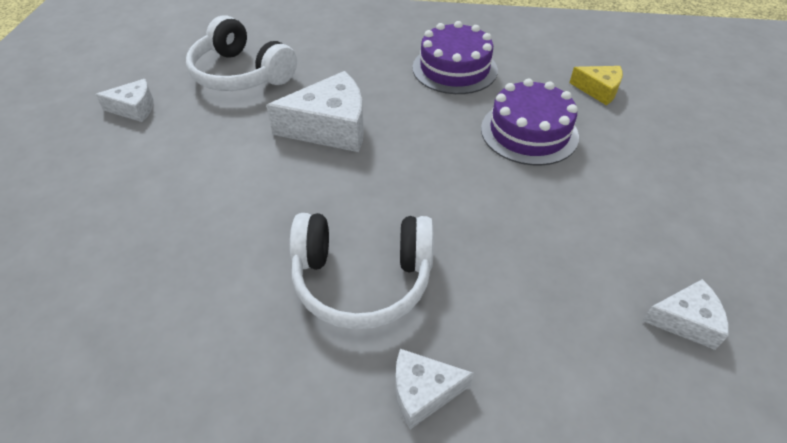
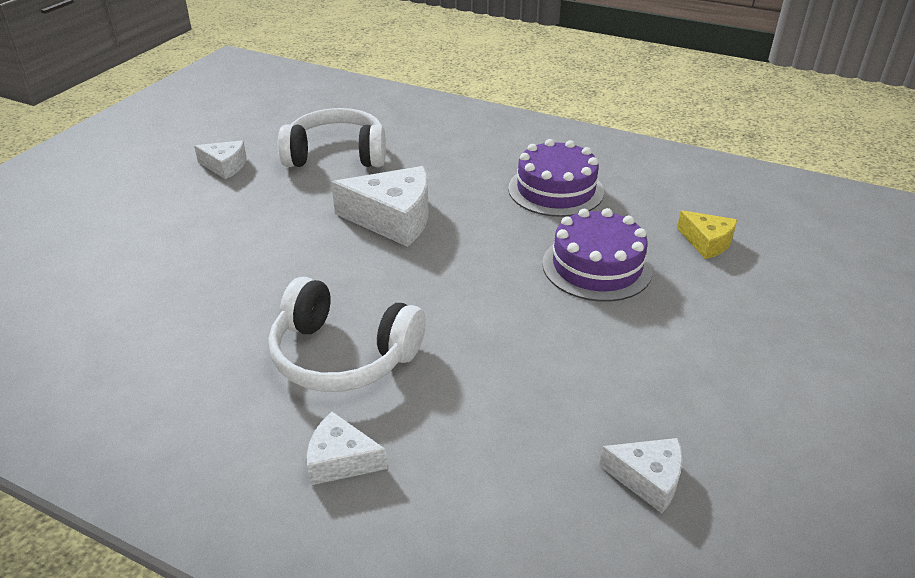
camera: 20 degrees right, 10 degrees down
white headphones [186,15,297,91] -> white headphones turned 120 degrees clockwise [278,108,386,167]

